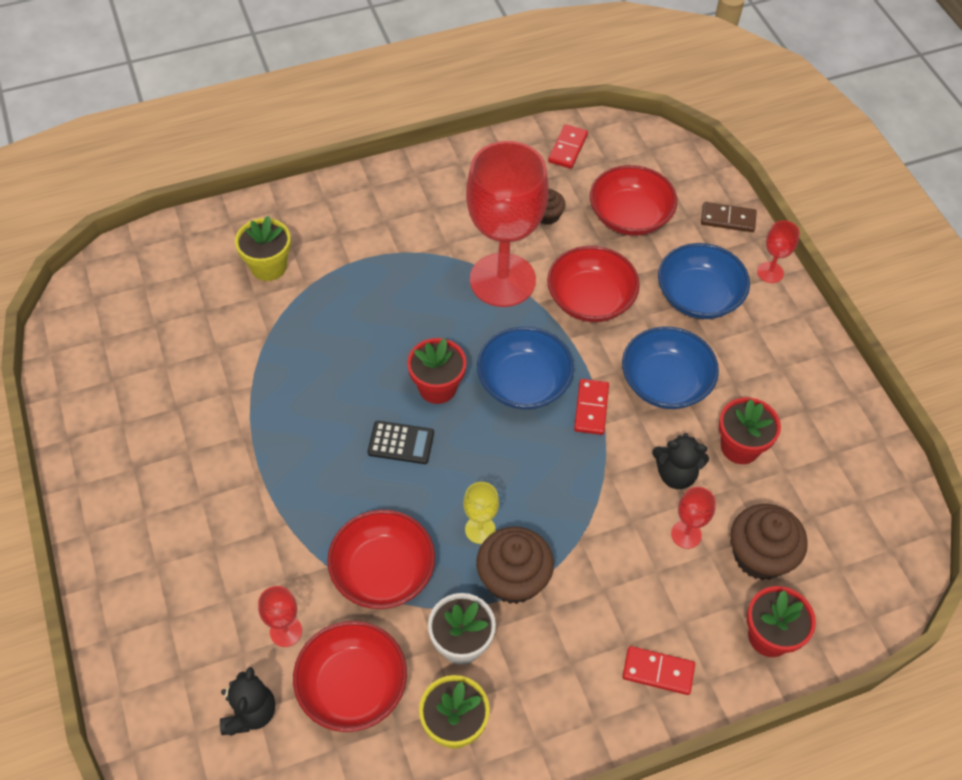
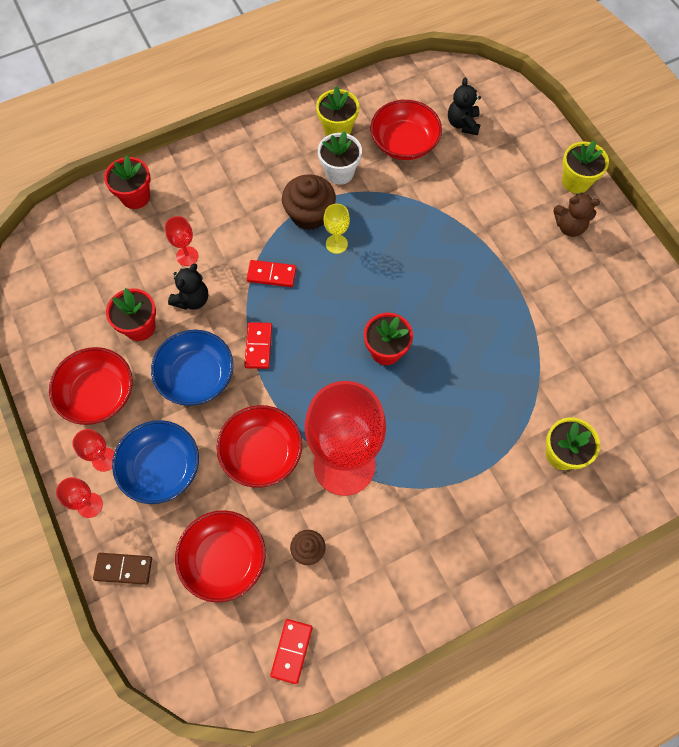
camera: 175 degrees right, 10 degrees up
red goblet [258,586,302,647] -> red goblet moved to [72,429,115,472]
red bowl [327,510,435,609] -> red bowl moved to [49,347,133,425]
black calculator [368,421,434,464] -> none
blue bowl [477,327,574,410] -> none
red domino [622,646,695,695] -> red domino moved to [247,260,296,287]
black teddy bear [652,433,709,489] -> black teddy bear turned 120 degrees clockwise [168,264,208,310]
brown cupcake [731,504,808,580] -> none
none -> brown teddy bear [553,193,600,237]
none -> yellow flower pot [562,140,609,194]

